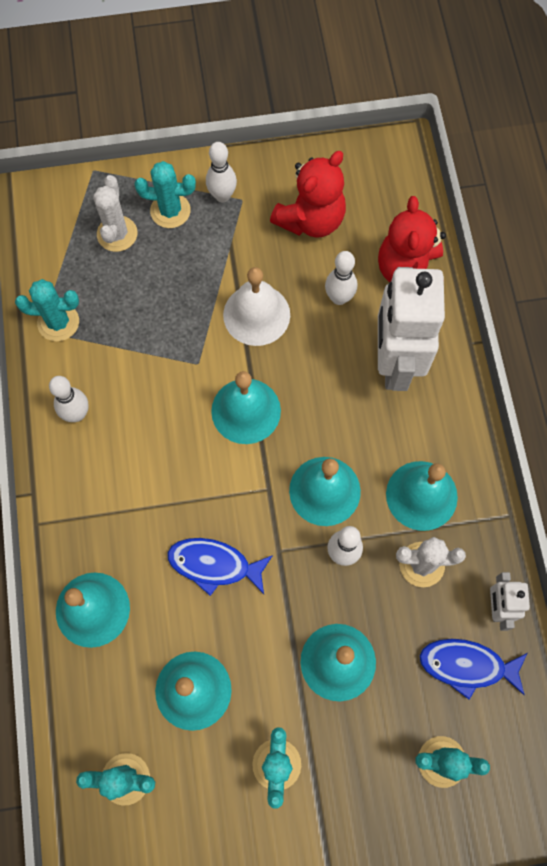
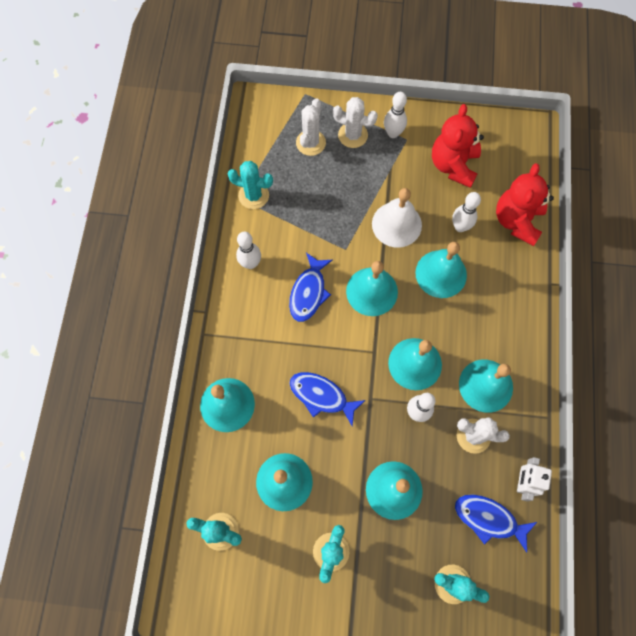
camera: 15 degrees right, 0 degrees up
turquoise cactus [135,161,196,228] -> white cactus [333,97,378,148]
red teddy bear [270,151,346,238] -> red teddy bear turned 135 degrees clockwise [432,104,484,188]
white robot [378,267,445,391] -> none
none -> blue fish [289,253,332,322]
none -> turquoise bell [415,242,467,298]

